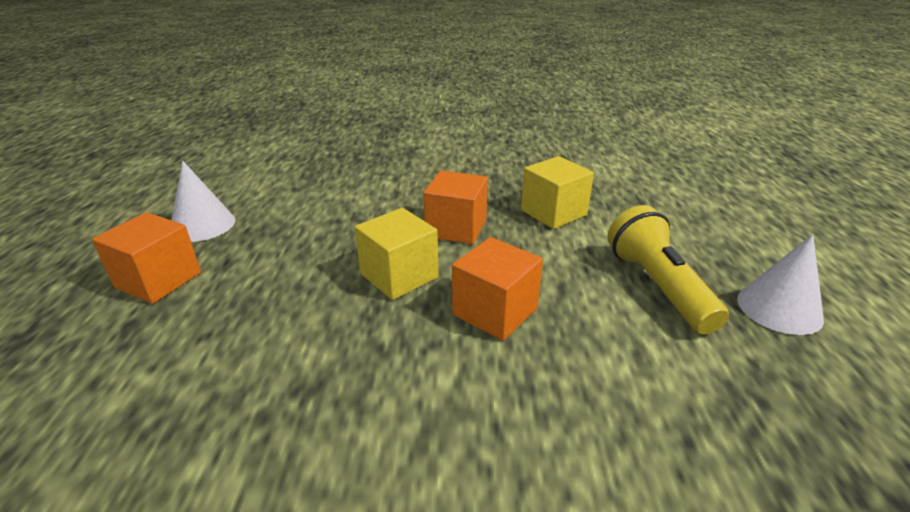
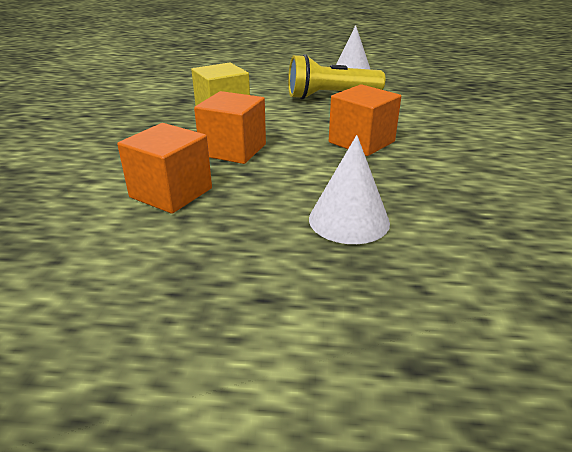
camera: 85 degrees left, 0 degrees up
orange cube [92,212,201,304] -> orange cube moved to [117,123,212,214]
white cone [172,161,235,242] -> white cone moved to [309,135,390,244]
yellow cube [355,208,439,300] -> none

